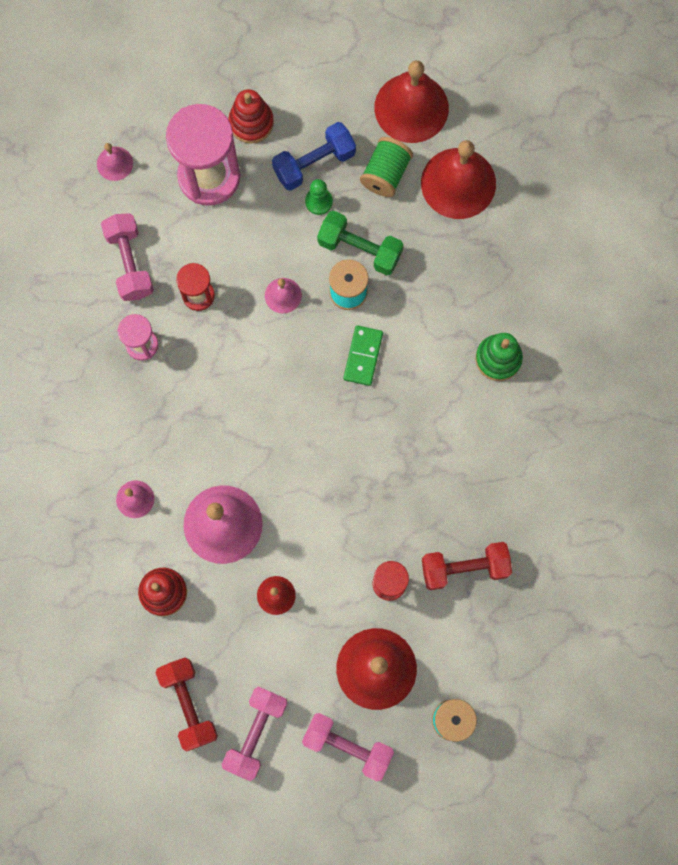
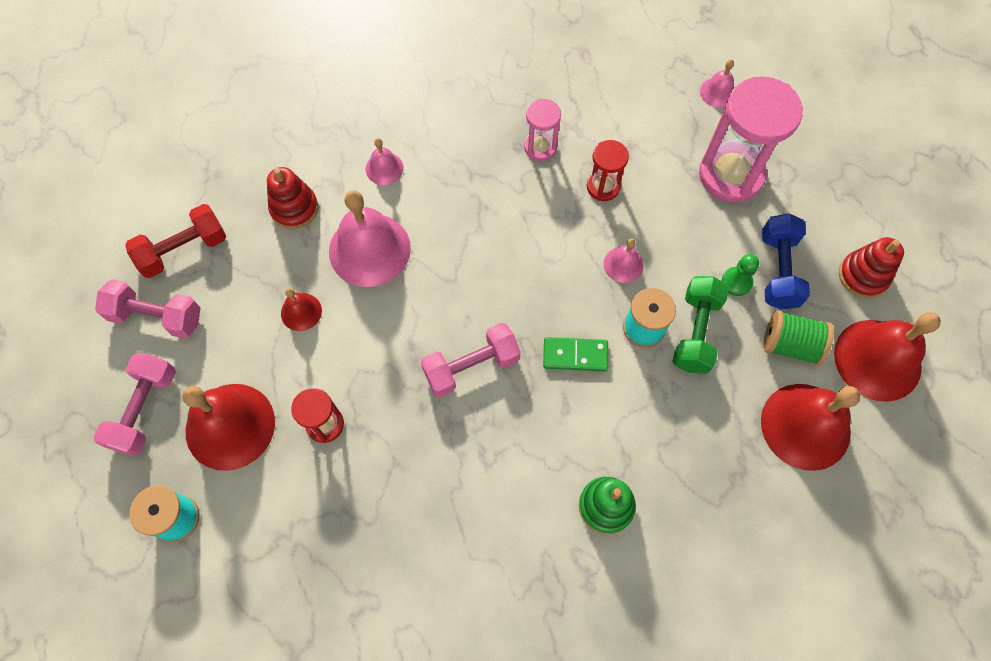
camera: 80 degrees right, 10 degrees down
pink dumbbell [101,213,154,301] -> pink dumbbell moved to [421,323,521,397]
red stacking toy [228,89,274,144] -> red stacking toy moved to [839,237,904,298]
blue dumbbell [272,122,356,191] -> blue dumbbell turned 45 degrees clockwise [762,213,810,310]
red dumbbell [422,542,512,590] -> none

